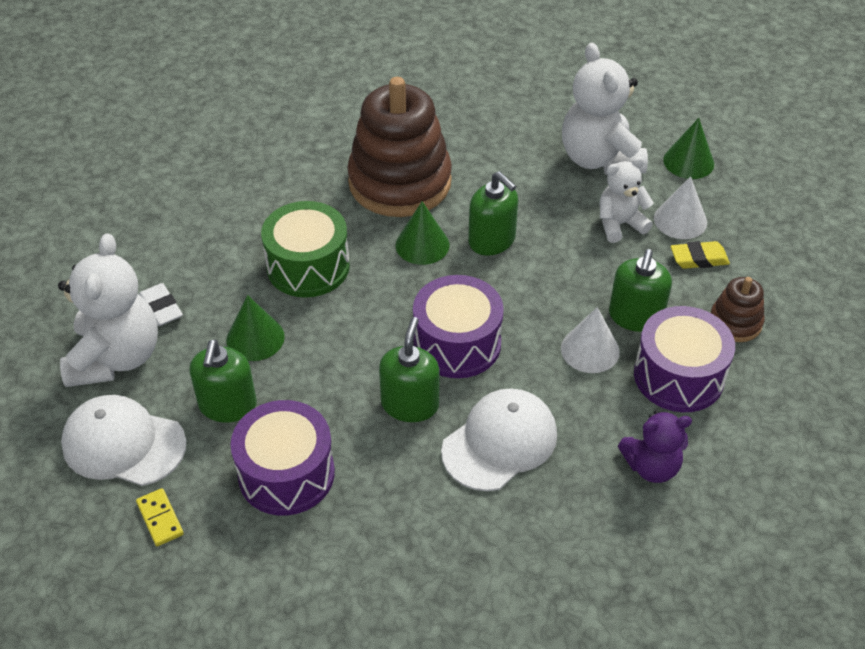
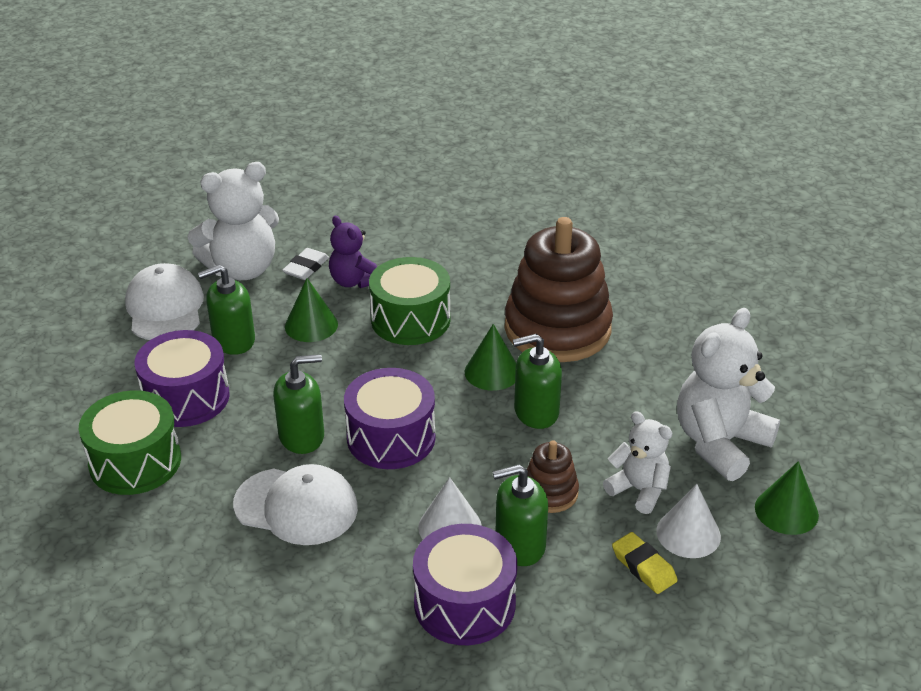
camera: 60 degrees right, 10 degrees down
yellow domino [136,488,184,546] -> none
green soap dispenser [468,171,518,256] -> green soap dispenser turned 60 degrees clockwise [513,334,562,429]
purple teddy bear [618,410,692,483] -> purple teddy bear moved to [329,216,377,288]
brown stacking toy [711,277,764,342] -> brown stacking toy moved to [527,441,579,513]
none -> green drum [79,390,181,495]

